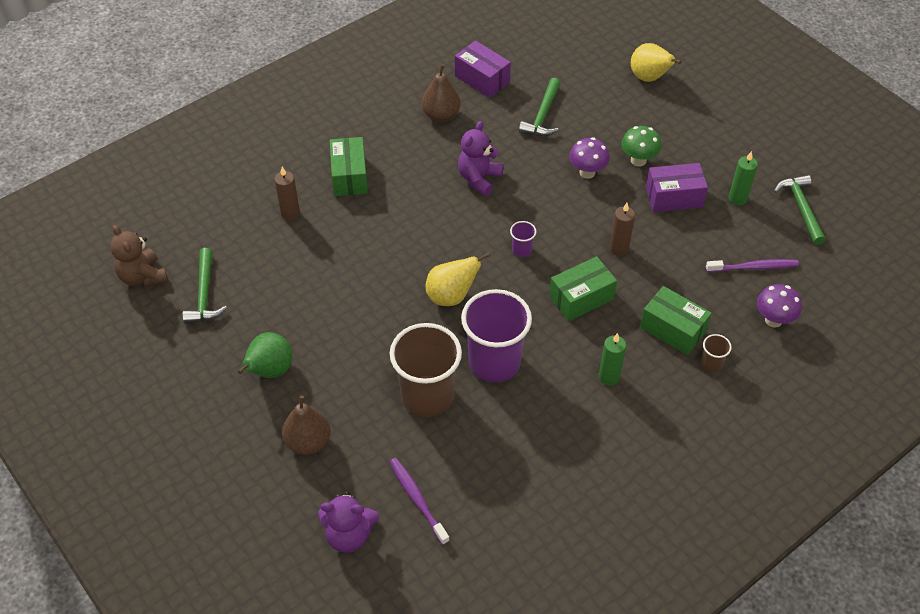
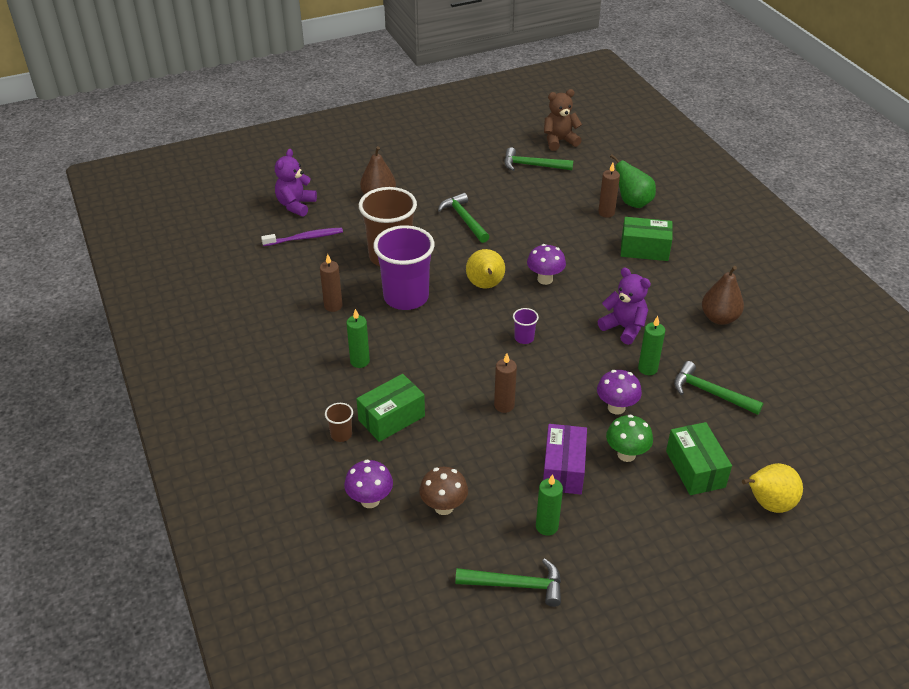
camera: 105 degrees right, 10 degrees down
green pear [238,332,293,378] -> green pear moved to [610,154,656,208]
purple box [455,40,511,98] -> none
green box [549,256,617,321] -> green box moved to [666,422,732,495]
purple toothbrush [706,259,799,272] -> brown mushroom [419,467,468,515]
none -> brown candle [320,254,343,312]
none -> green hammer [438,193,489,243]
none -> purple mushroom [527,244,566,285]
none -> green candle [638,316,665,375]

